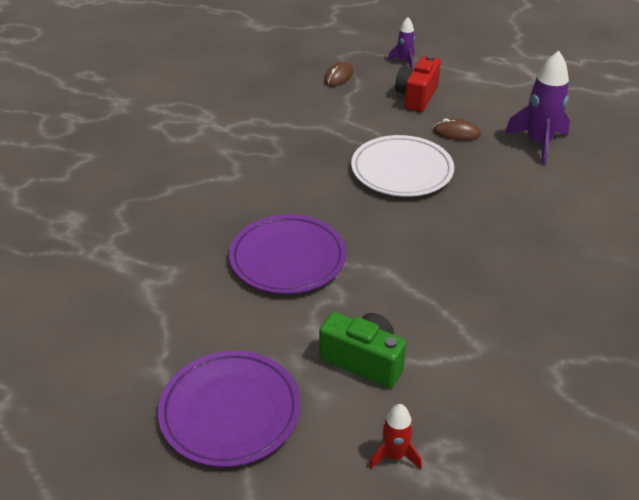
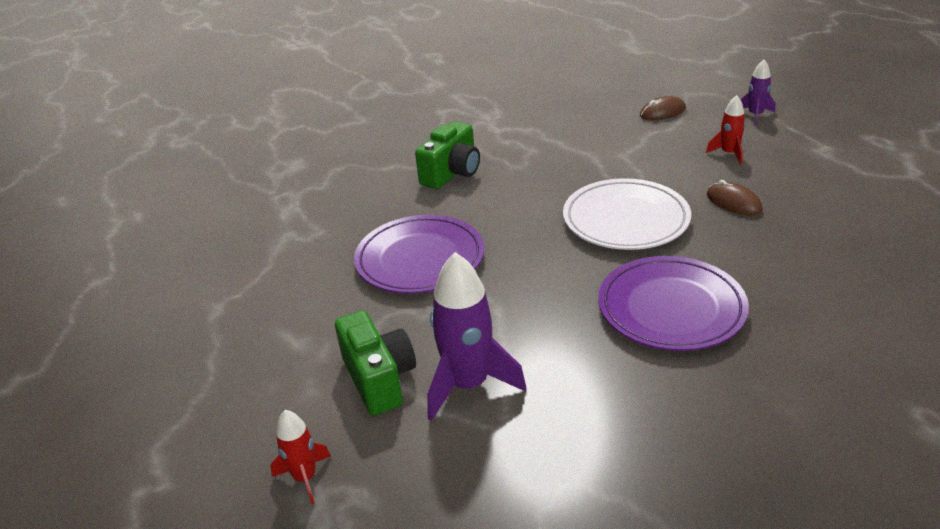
camera: 40 degrees right, 5 degrees down
purple plate [158,351,300,467] -> purple plate moved to [598,256,749,351]
red camera [395,55,441,112] -> red rocket [706,95,746,164]
purple rocket [505,51,570,165] -> purple rocket moved to [427,252,526,421]
none -> green camera [415,121,480,189]

